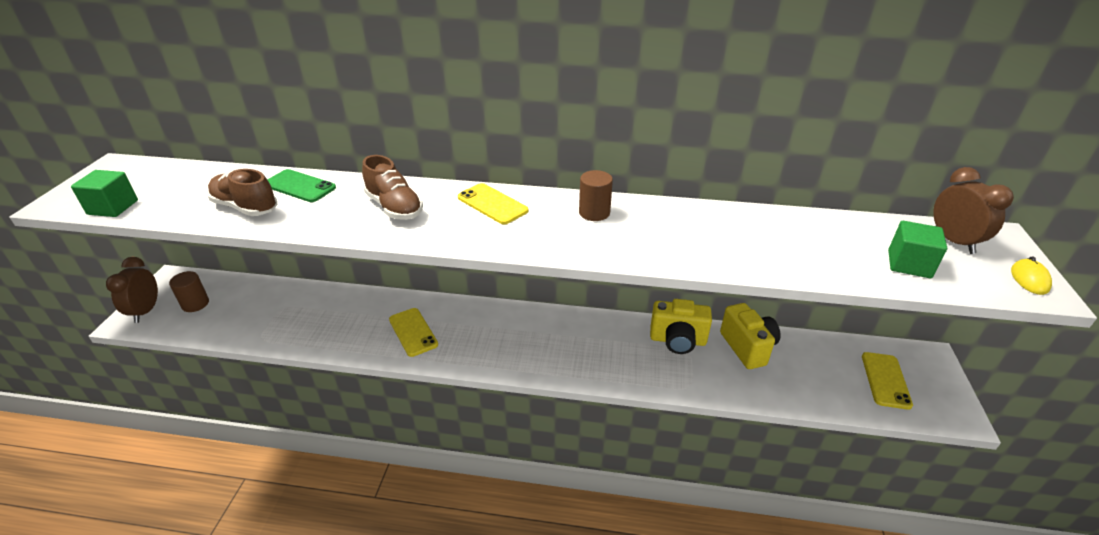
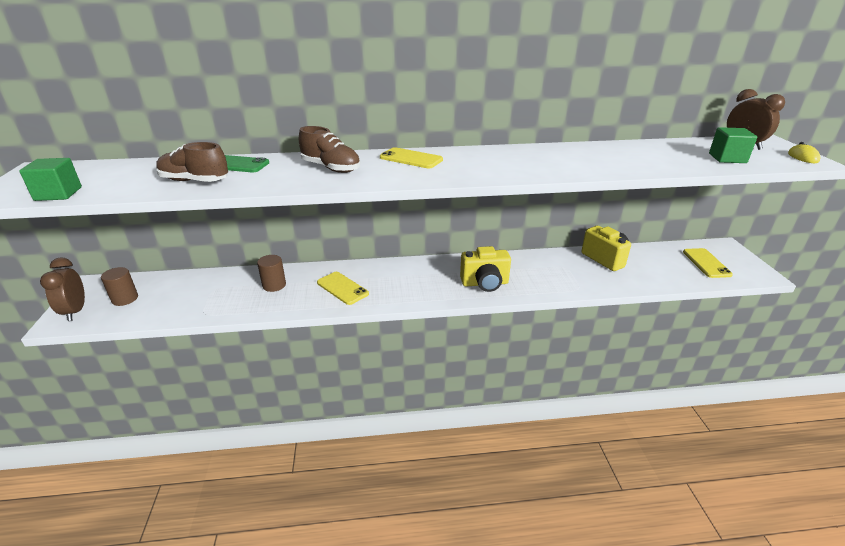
camera: 15 degrees left, 5 degrees down
brown cylinder [579,170,613,221] -> brown cylinder moved to [257,255,286,292]
yellow camera [650,299,712,354] -> yellow camera moved to [460,246,511,292]

